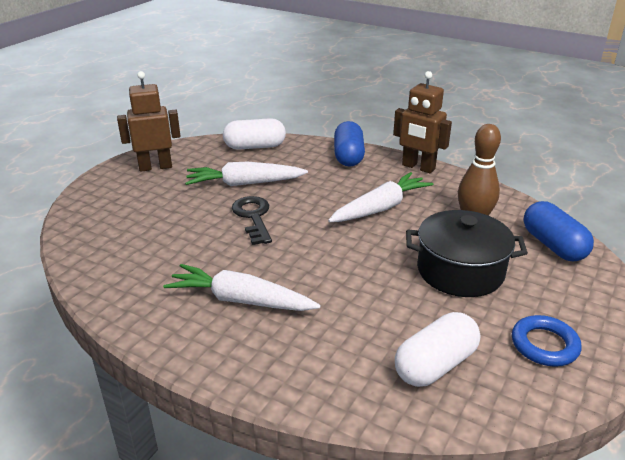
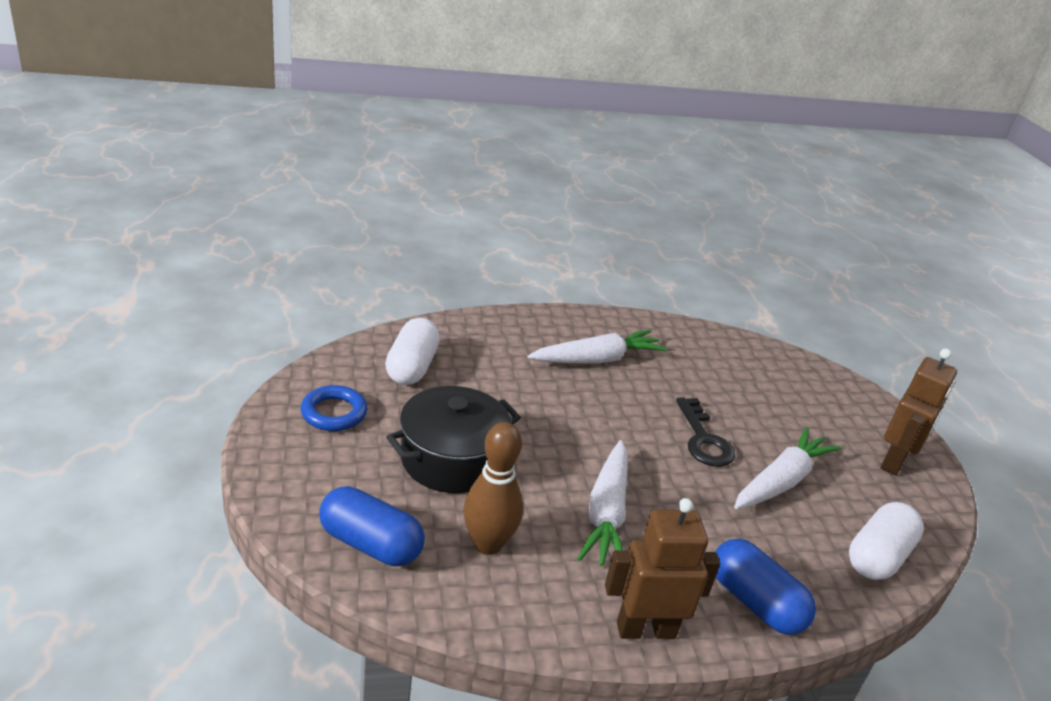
camera: 135 degrees right, 0 degrees up
black key [232,196,272,245] -> black key turned 45 degrees clockwise [676,397,735,467]

